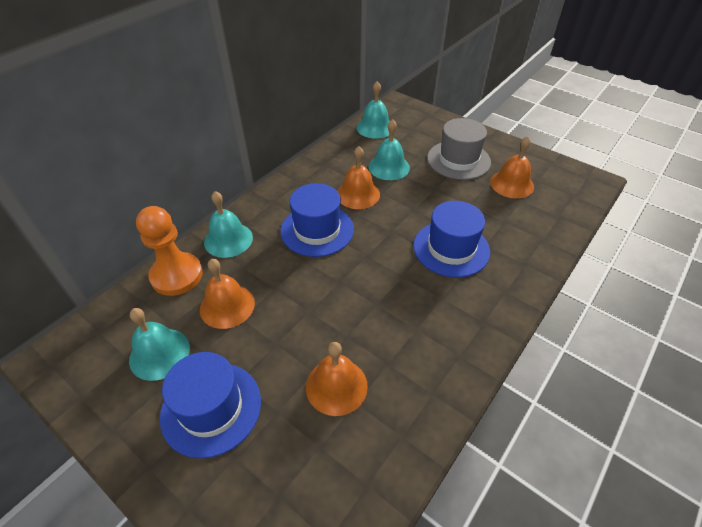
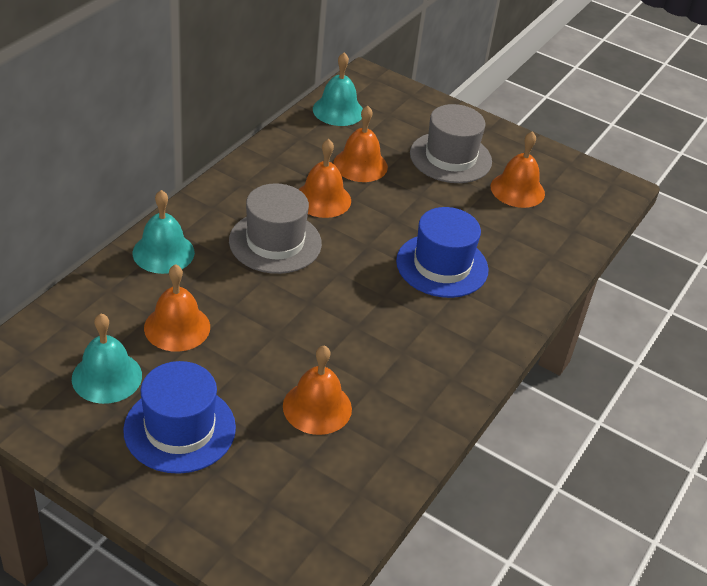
camera: 10 degrees left, 5 degrees down
orange pawn [136,206,203,296] -> none
blue hat [281,183,354,257] -> grey hat [229,183,322,274]
turquoise bell [369,119,410,180] -> orange bell [333,106,388,182]

